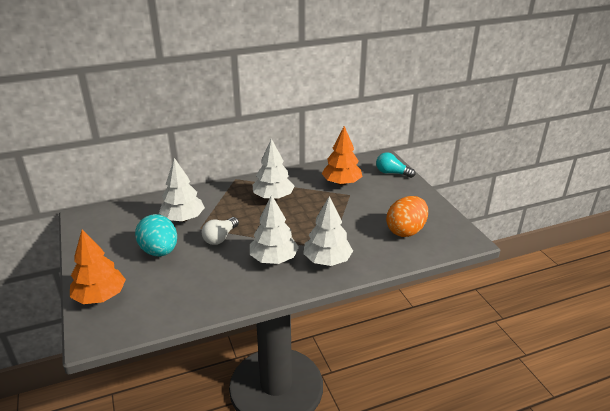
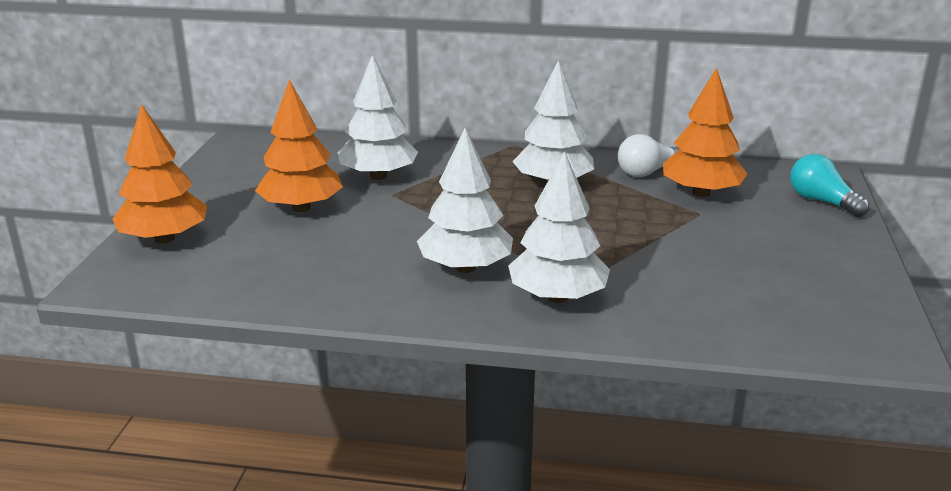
camera: 30 degrees right, 5 degrees down
turquoise egg [135,214,177,256] -> orange tree [255,79,343,212]
white light bulb [202,217,239,245] -> white light bulb moved to [618,134,680,177]
orange egg [386,196,428,237] -> none

